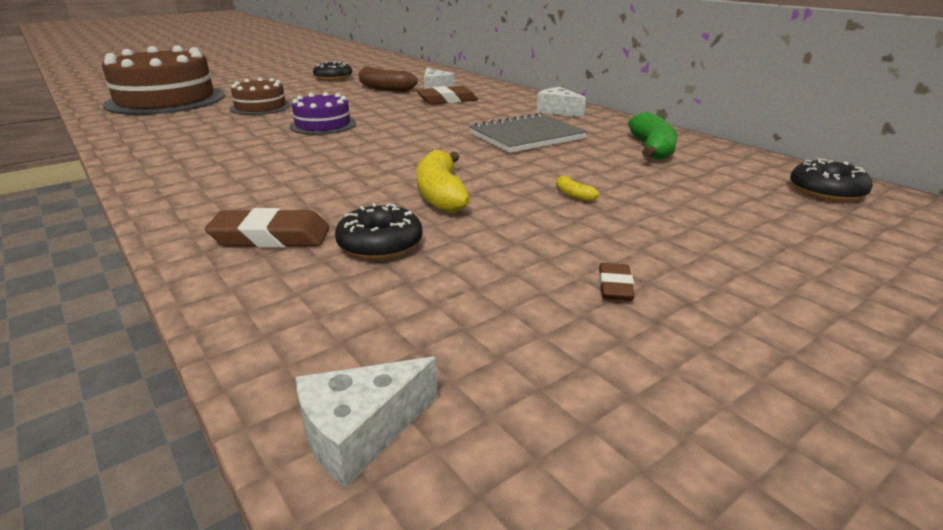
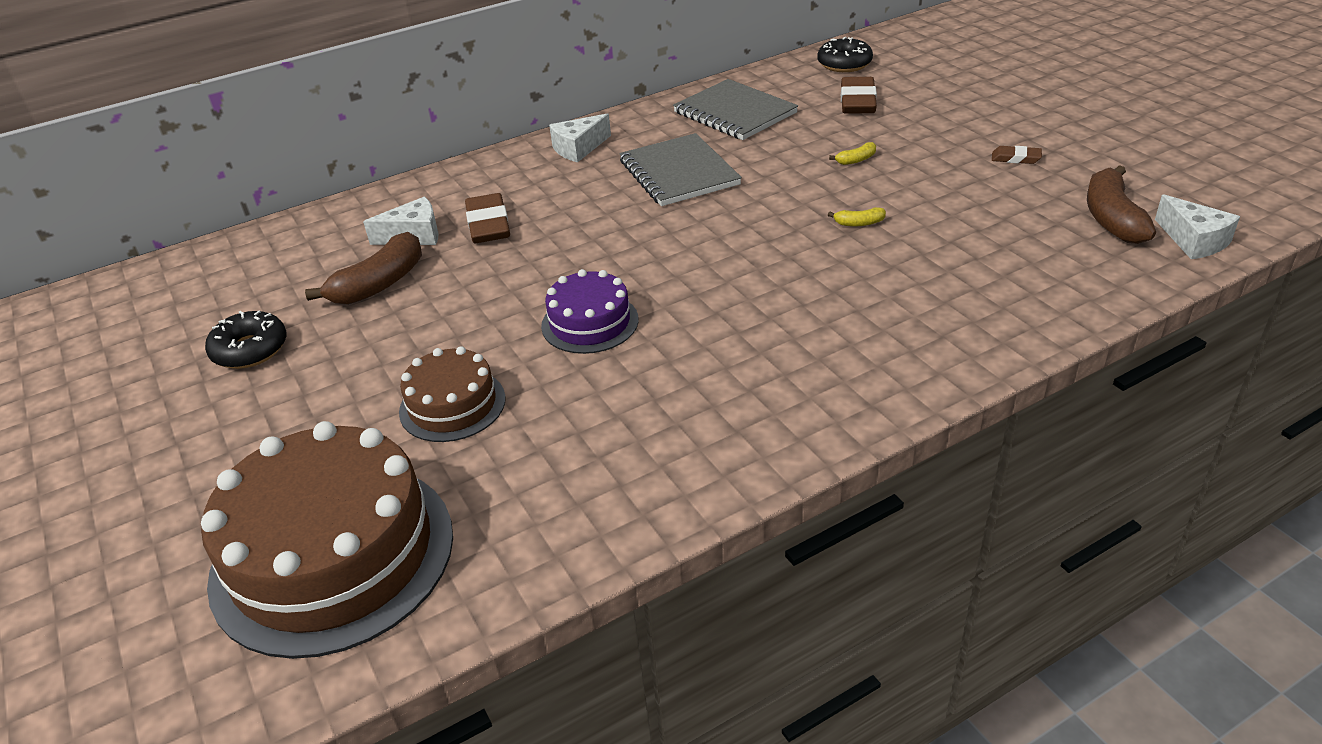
camera: 80 degrees left, 10 degrees up
brown eraser [205,208,330,248] -> brown eraser moved to [841,77,877,114]
black donut [335,203,423,260] -> none
yellow banana [416,149,470,213] -> yellow banana [828,207,886,226], size x0.45
green banana [628,112,678,160] -> grey notebook [673,79,798,140]
none -> brown banana [1087,165,1156,244]

